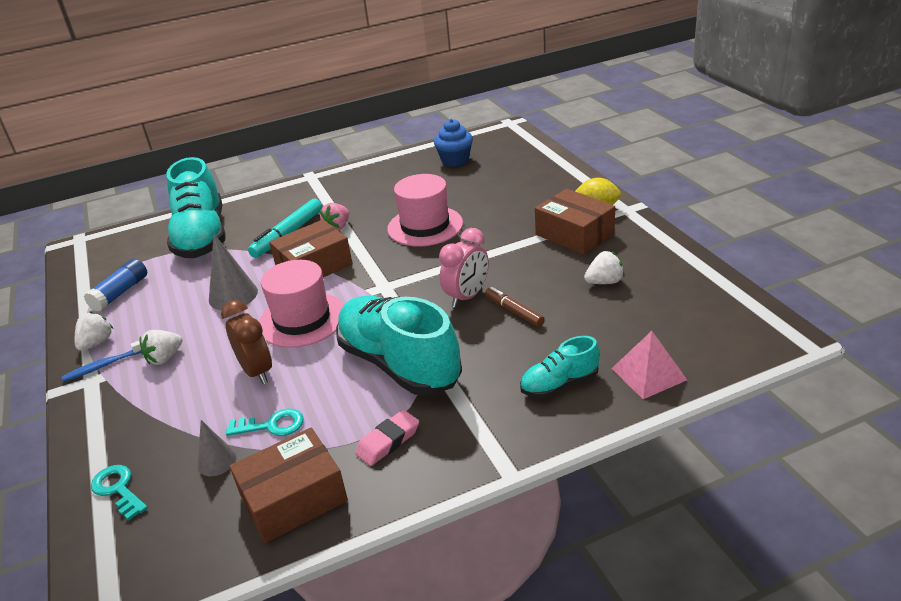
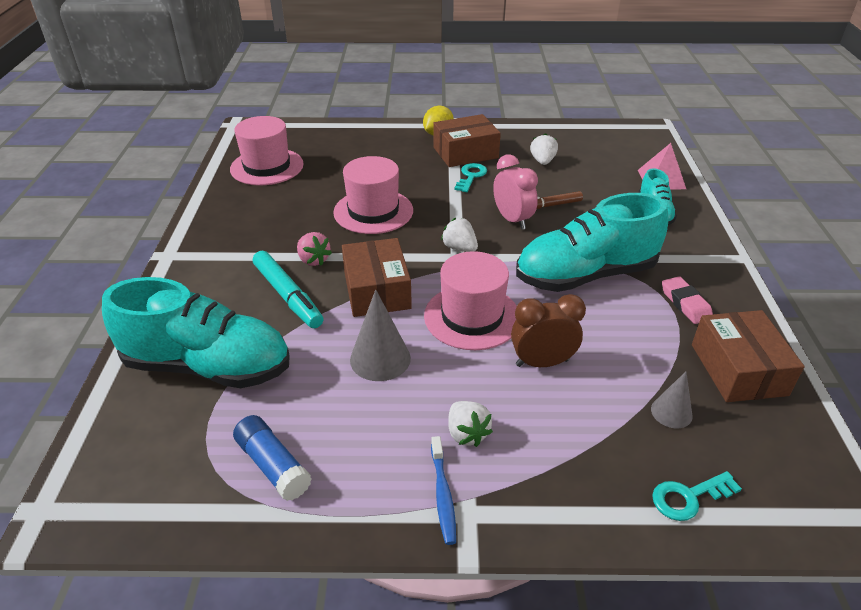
camera: 70 degrees left, 5 degrees up
white strawberry [75,312,113,351] -> white strawberry moved to [441,218,478,252]
turquoise key [226,409,304,436] -> turquoise key moved to [454,163,487,192]
blue cupcake [434,119,473,167] -> pink hat [230,116,304,185]

